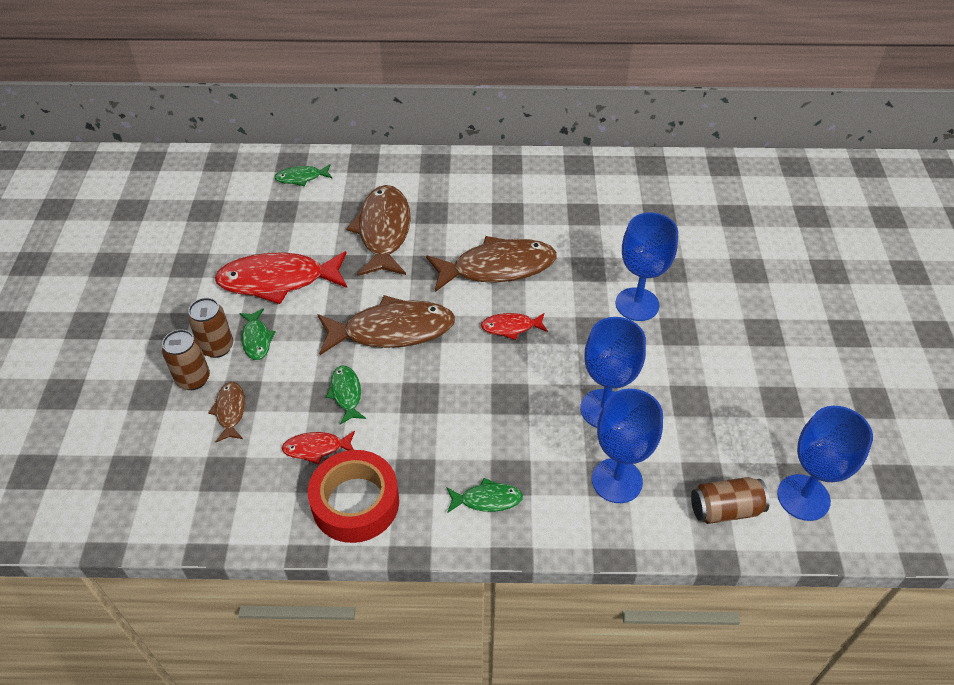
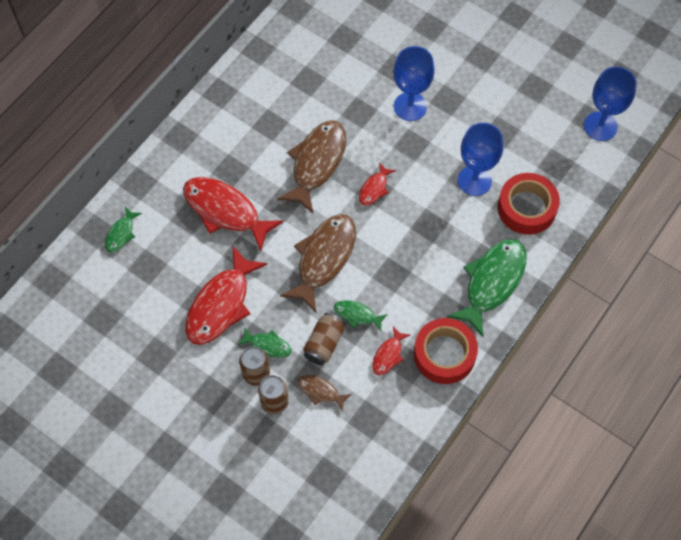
camera: 55 degrees left, 15 degrees up
brown fish [346,185,411,276] -> red fish [183,177,284,251]
green fish [446,478,523,513] -> green fish [447,239,526,337], size x2.07
blue goblet [592,388,663,503] -> red tape [498,173,560,235]
brown can [691,477,770,524] -> brown can moved to [303,313,345,365]

